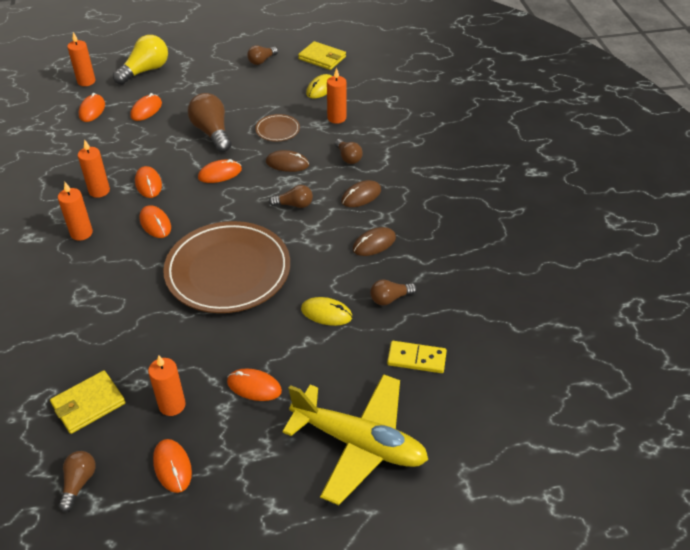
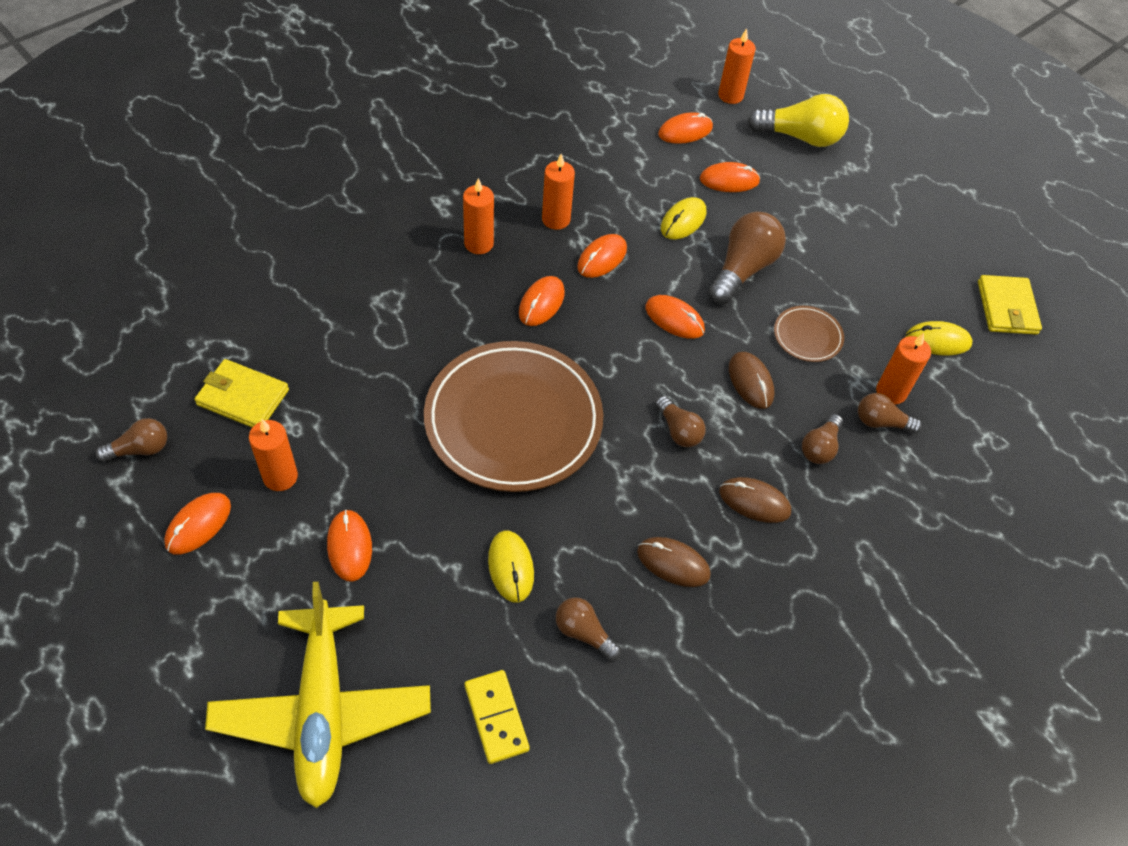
camera: 55 degrees right, 10 degrees up
brown light bulb [247,45,278,65] -> brown light bulb moved to [858,393,922,434]
none -> yellow mouse [661,197,706,240]

